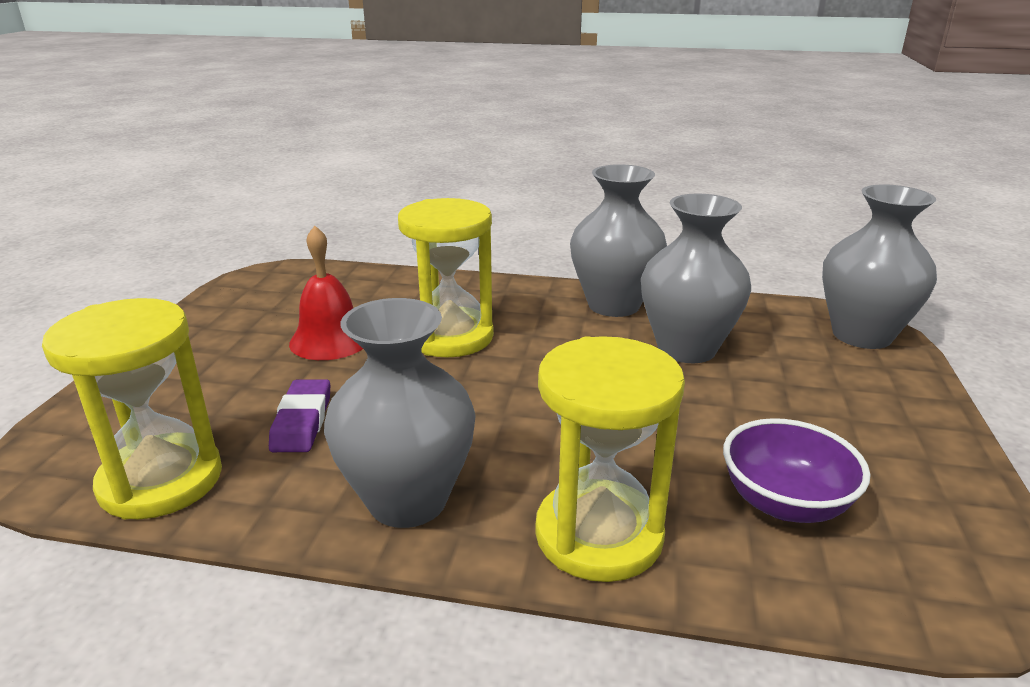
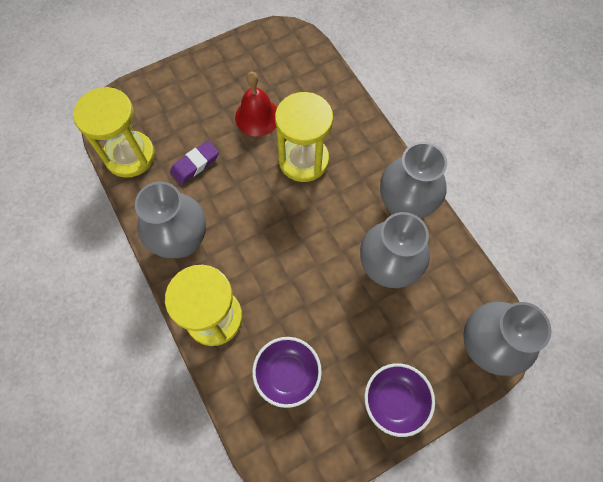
camera: 50 degrees right, 40 degrees up
none -> purple bowl [364,363,435,437]

